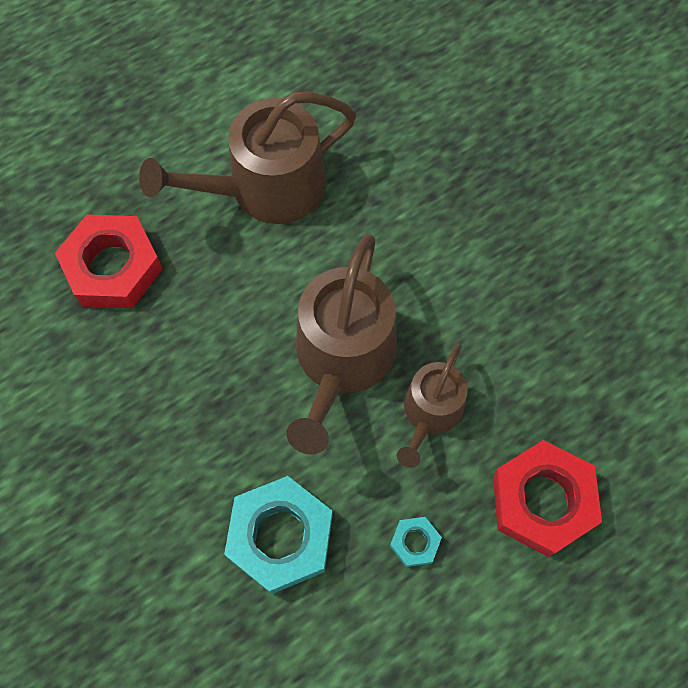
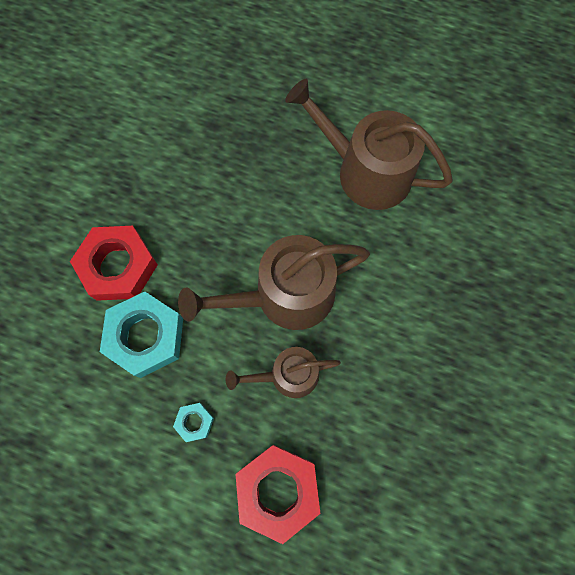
camera: 55 degrees right, 5 degrees up
red nut [55,214,163,308] -> red nut moved to [70,226,158,301]

